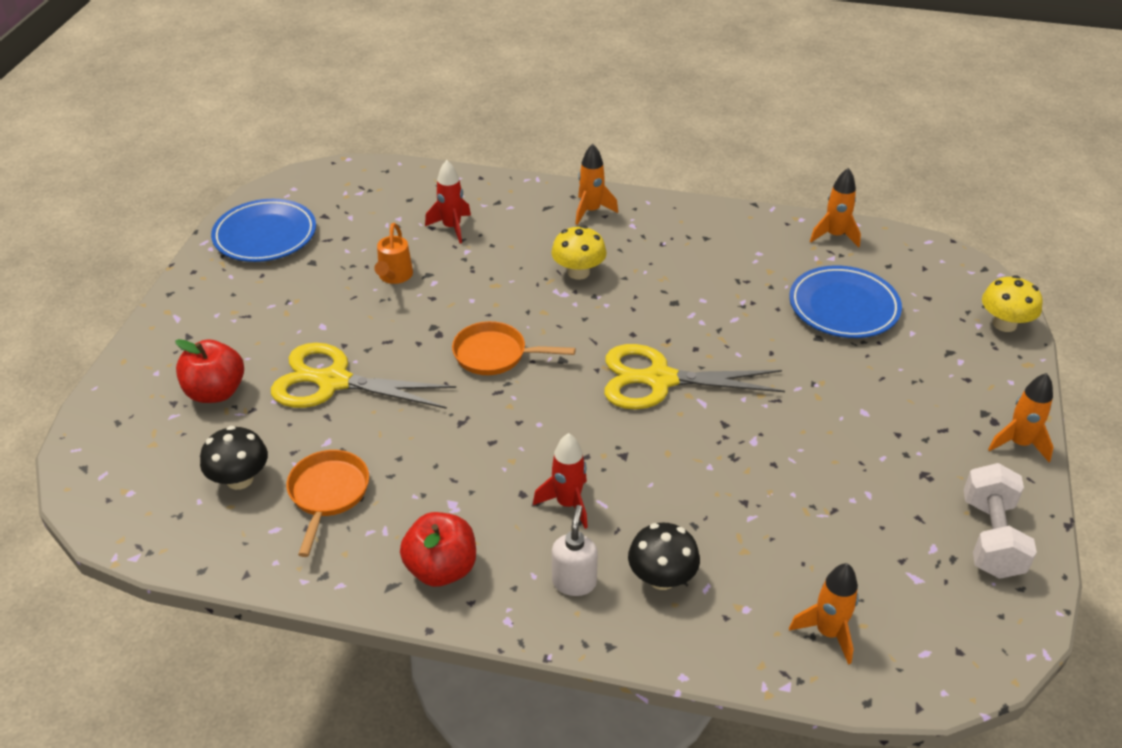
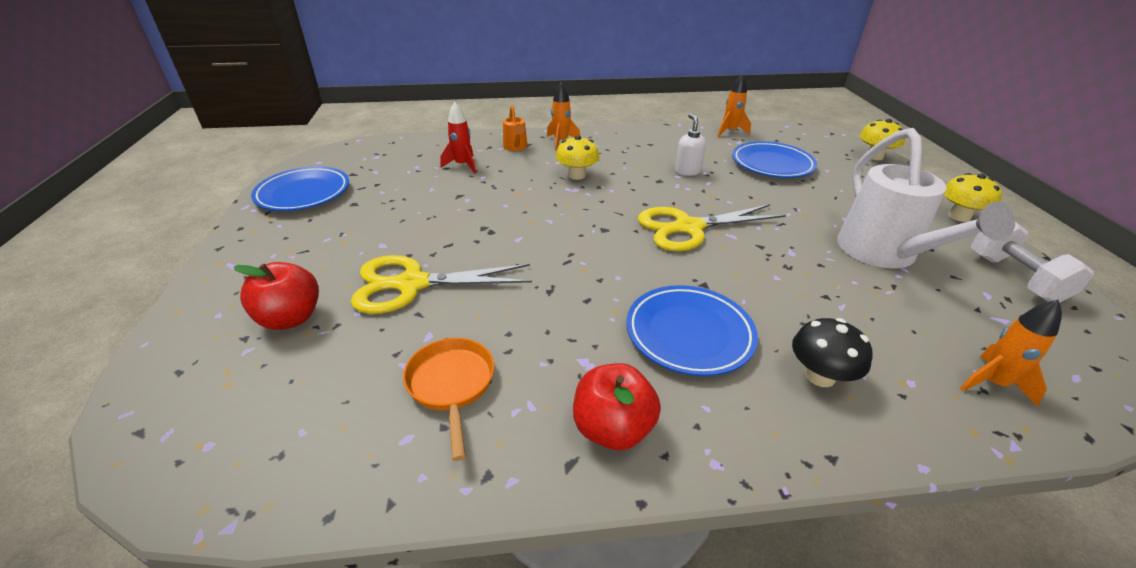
camera: 20 degrees left, 5 degrees down
black mushroom [200,426,268,490] -> none
orange watering can [374,223,413,284] -> orange watering can moved to [503,105,527,151]
orange pan [452,321,576,375] -> none
red rocket [533,433,588,529] -> blue plate [626,285,758,376]
white soap dispenser [552,505,598,596] -> white soap dispenser moved to [675,113,706,176]
orange rocket [988,373,1054,462] -> yellow mushroom [944,173,1002,222]
none -> white watering can [837,128,1015,268]

